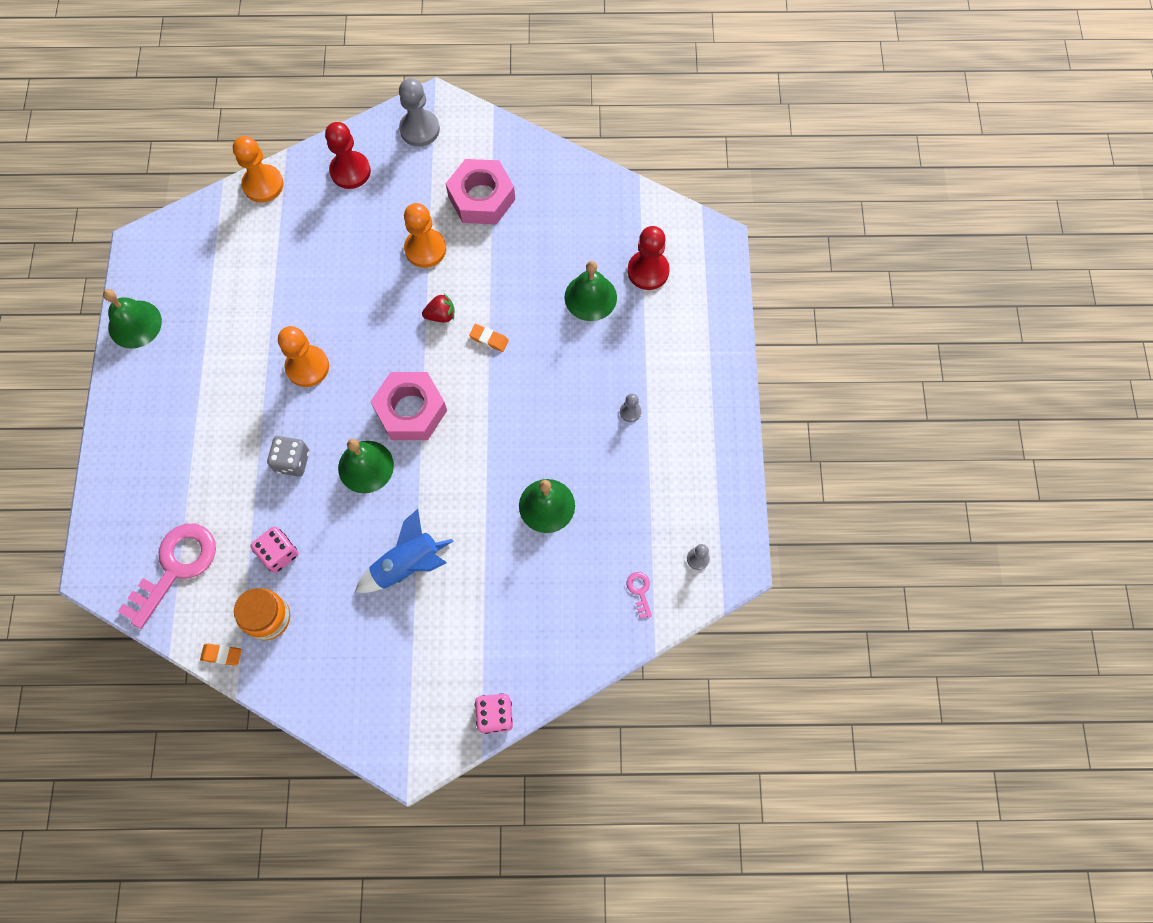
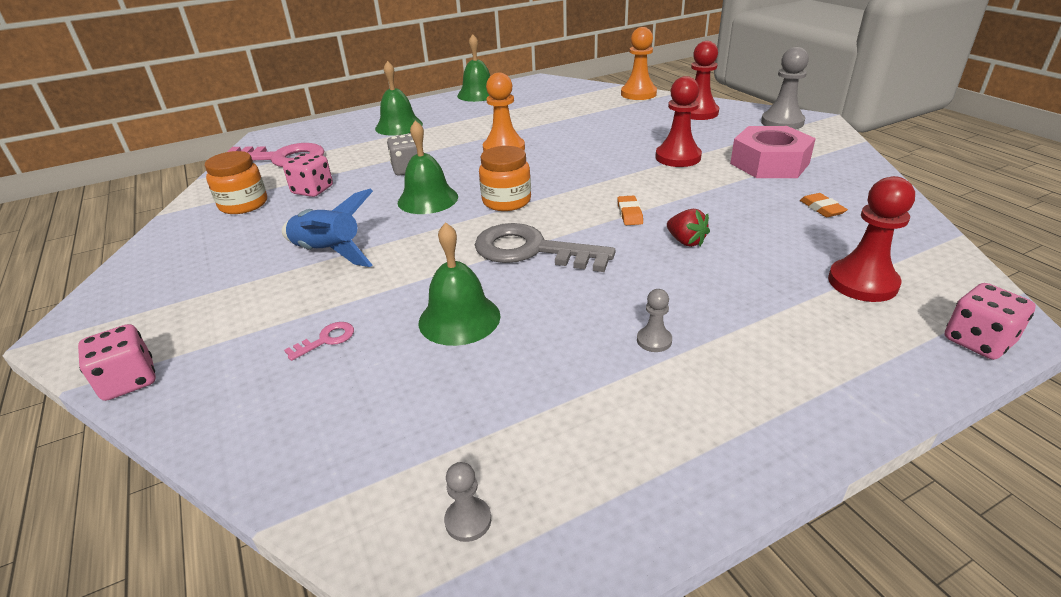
camera: 65 degrees right, 35 degrees down
orange eraser [200,644,242,666] -> orange eraser moved to [800,193,848,217]
pink nut [370,372,447,440] -> orange jar [479,146,531,211]
orange pawn [404,203,446,268] -> red pawn [655,76,702,167]
red strawberry [422,294,455,322] -> red strawberry moved to [667,209,710,247]
green bell [564,261,617,321] -> green bell moved to [375,61,423,136]
pink key [627,572,652,619] -> pink key moved to [284,322,354,361]
none -> grey key [475,223,616,272]
none -> pink dice [945,283,1036,360]

